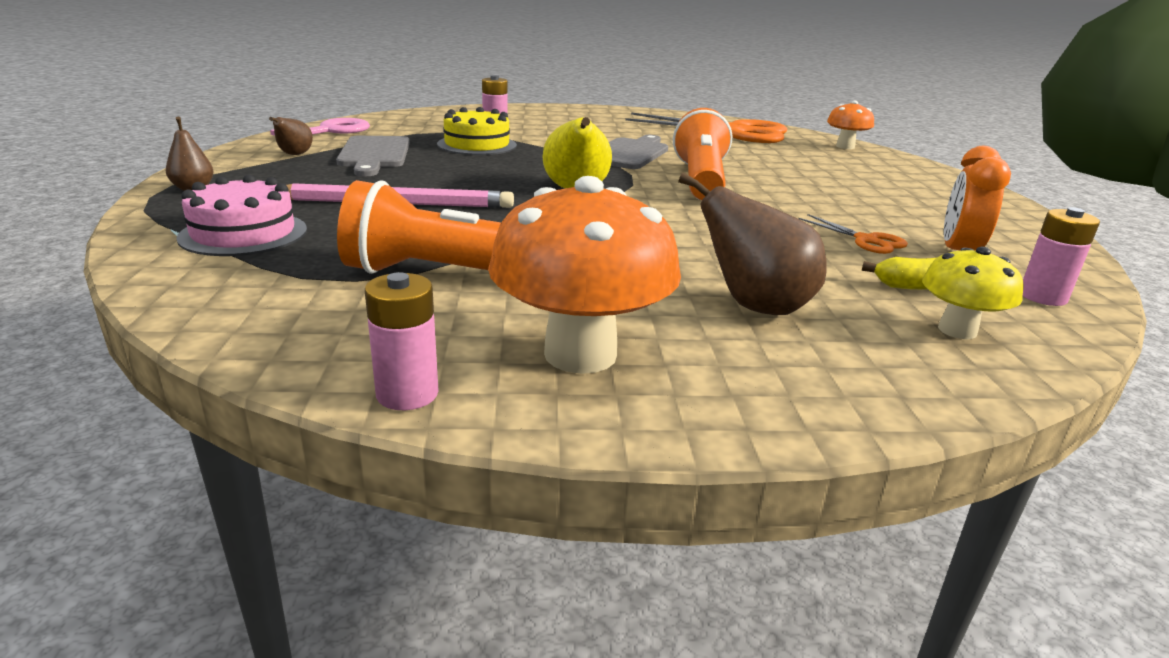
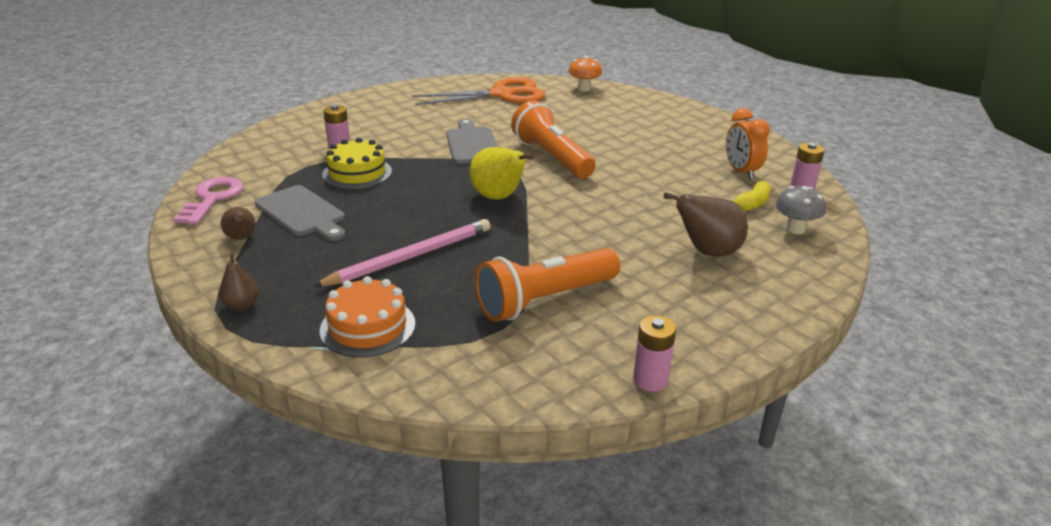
camera: 35 degrees left, 5 degrees up
pink cake [176,175,307,256] -> orange cake [320,276,415,357]
orange mushroom [488,176,681,374] -> none
orange scissors [798,214,908,254] -> none
yellow mushroom [922,247,1024,339] -> grey mushroom [775,186,826,234]

